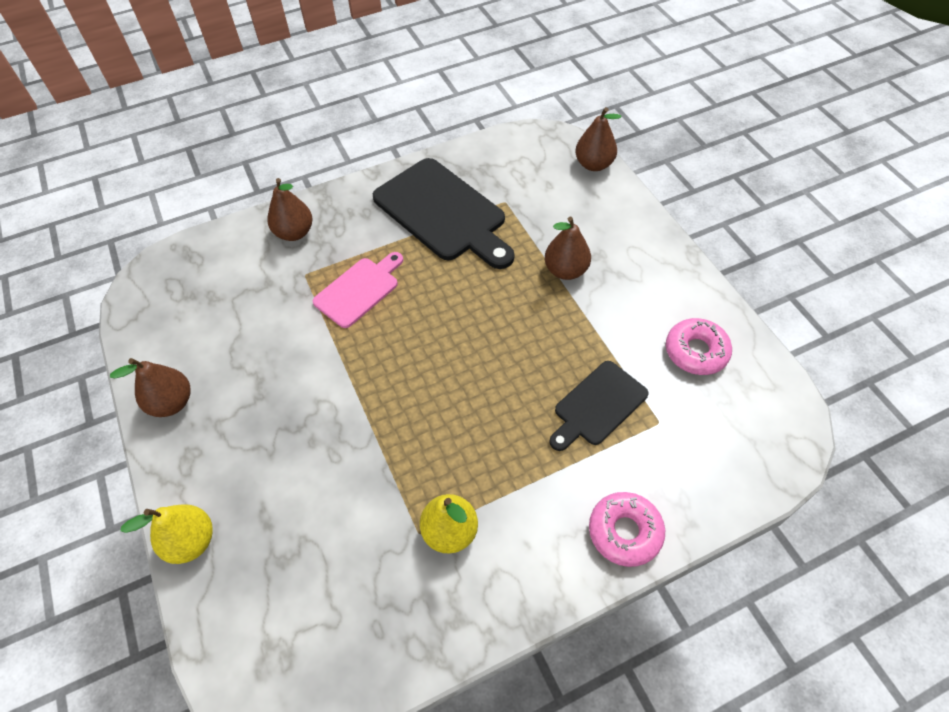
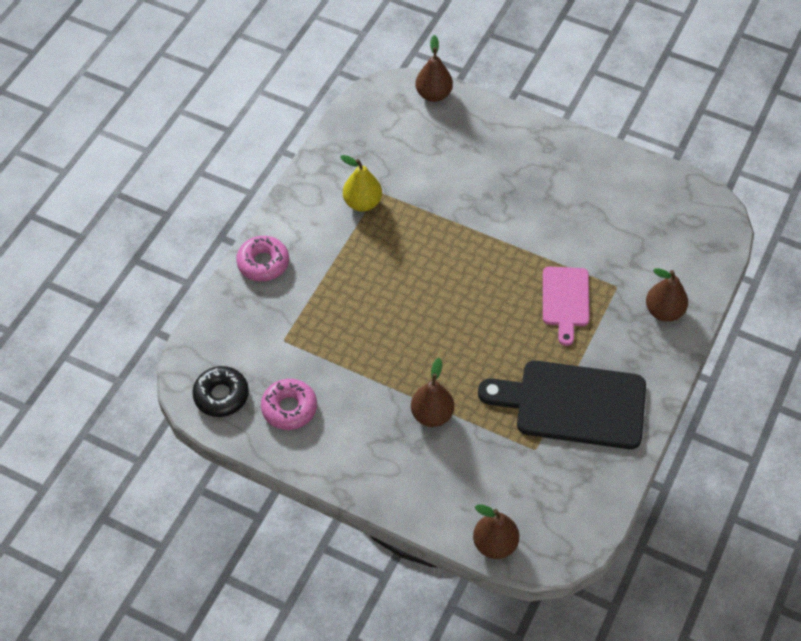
camera: 140 degrees right, 0 degrees up
brown pear [110,358,190,417] -> brown pear moved to [415,35,453,102]
yellow pear [120,504,213,564] -> none
black cutting board [549,361,649,451] -> none
none -> black donut [192,366,249,417]

